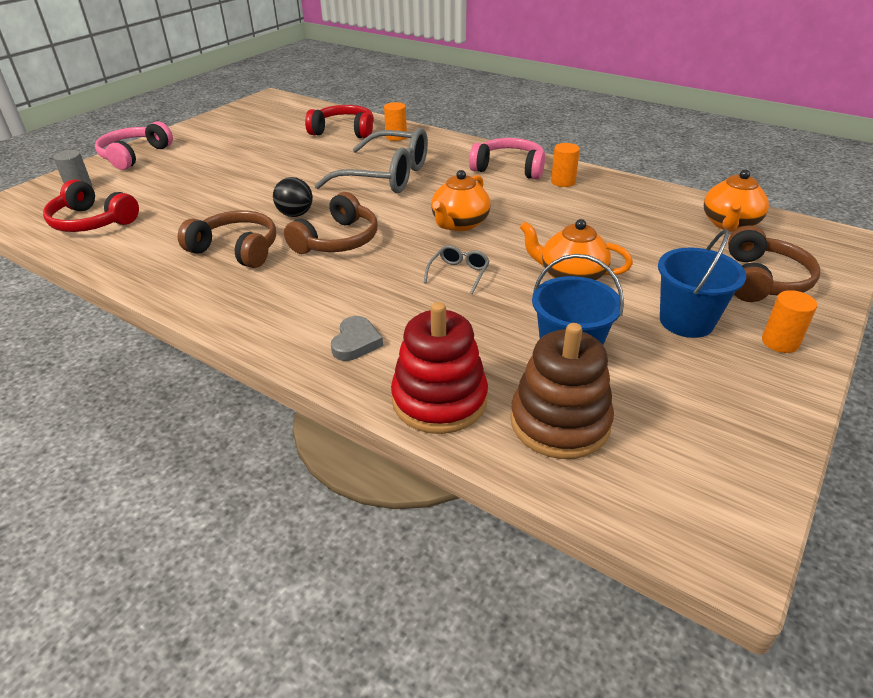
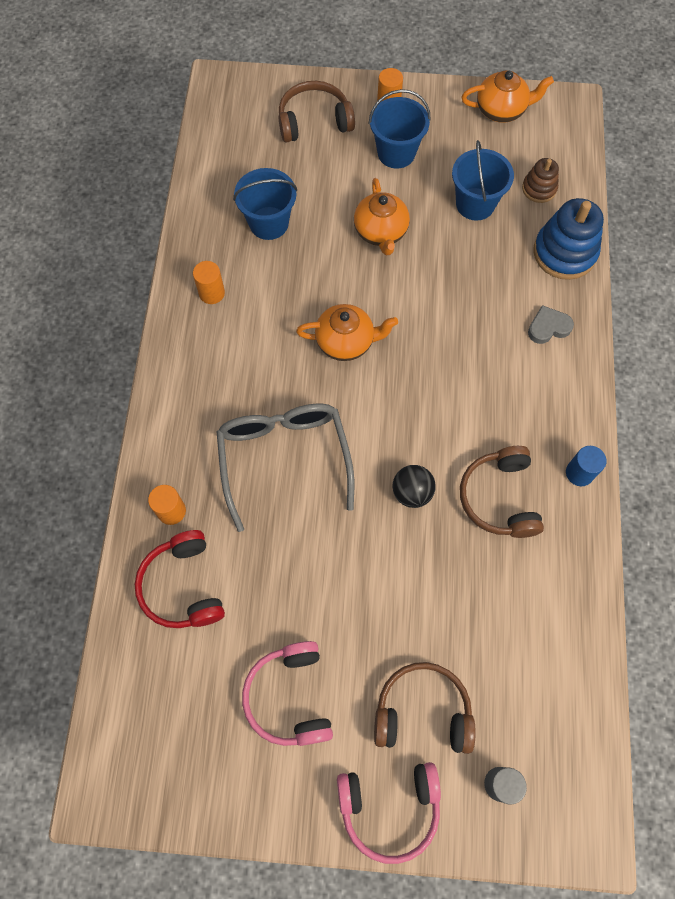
camera: 120 degrees left, 30 degrees up
red headphones [43,179,139,232] -> none
brown headphones [284,192,378,254] -> brown headphones moved to [374,662,476,754]
red stacking toy [391,302,488,434] -> blue stacking toy [534,198,604,280]
grey glasses [424,245,490,294] -> none
pink headphones [469,138,545,180] -> pink headphones moved to [242,641,333,746]
brown stacking toy [510,323,614,459] -> brown stacking toy [522,158,559,203], size x0.56
orange teapot [704,170,769,232] -> orange teapot moved to [462,70,554,123]
none -> blue bucket [233,168,297,240]
none -> blue cylinder [566,446,607,486]

